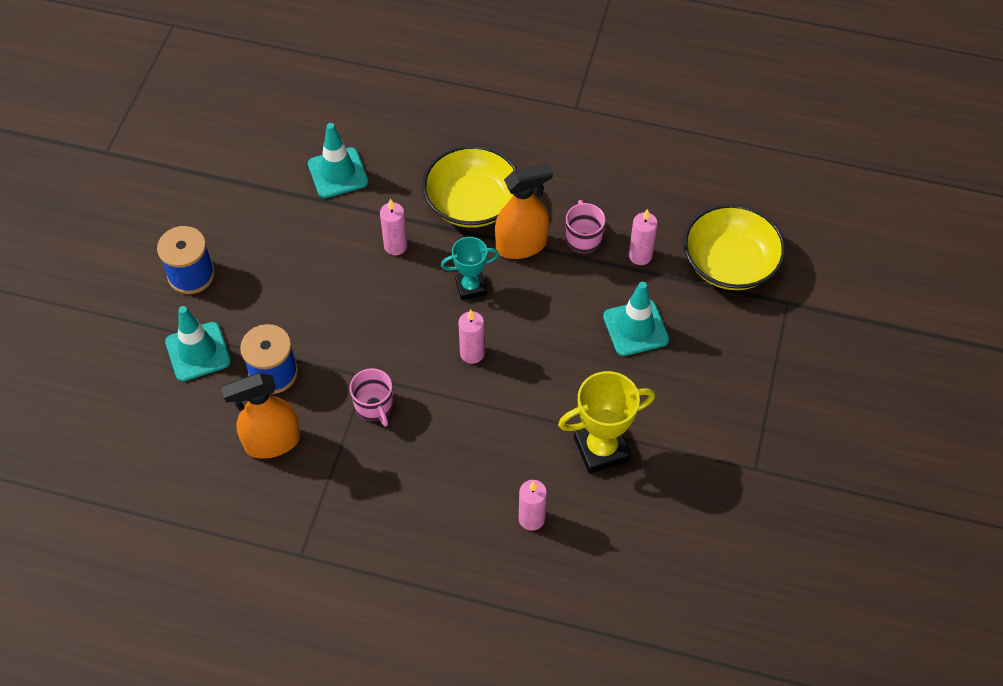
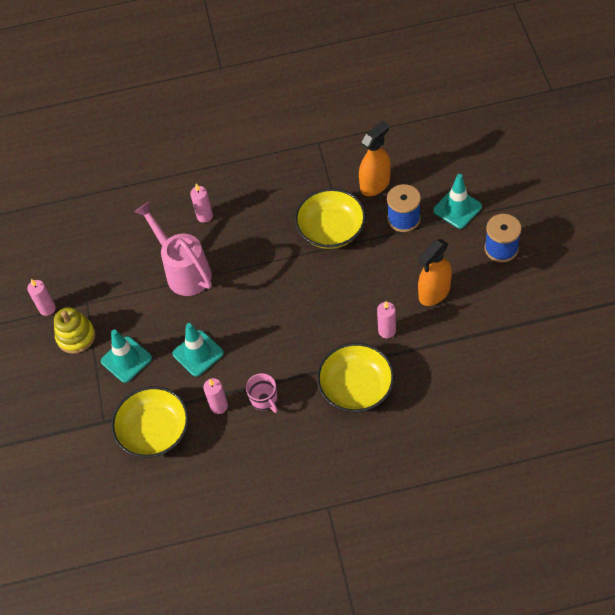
camera: 160 degrees right, 0 degrees up
turquoise traffic cone [308,123,368,198] -> turquoise traffic cone moved to [101,330,152,383]
pink mug [350,368,393,427] -> yellow bowl [295,188,366,249]
turquoise trophy [441,237,499,300] -> none
pink candle [458,310,485,364] -> pink candle moved to [27,279,56,316]
orange spray bottle [495,163,553,259] -> orange spray bottle moved to [418,239,452,306]
yellow trophy [558,371,655,474] -> pink watering can [134,201,212,296]
none -> yellow stacking toy [54,307,95,354]

